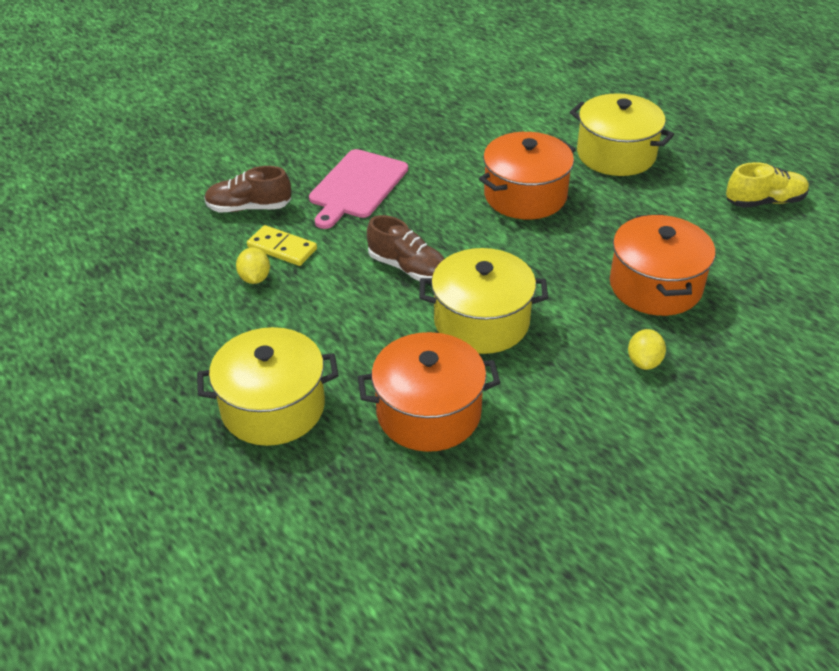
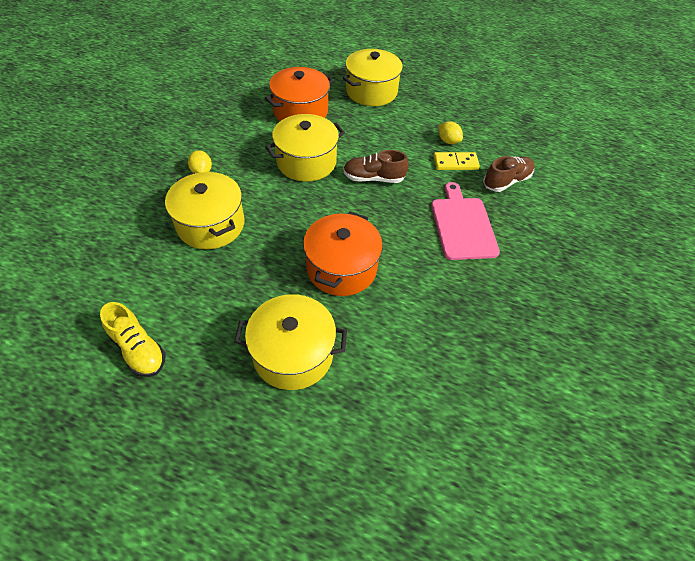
camera: 145 degrees right, 10 degrees up
orange pot [610,214,715,316] -> yellow pot [165,172,244,249]
yellow shoe [726,162,809,208] -> yellow shoe turned 90 degrees counterclockwise [100,302,166,377]

